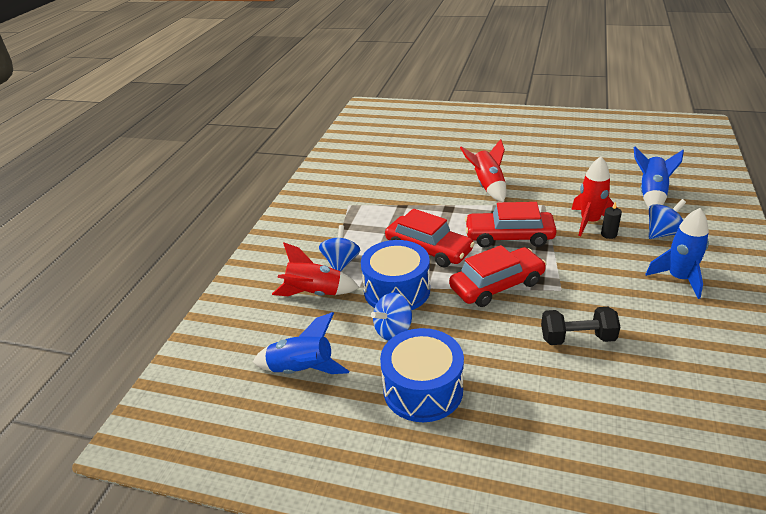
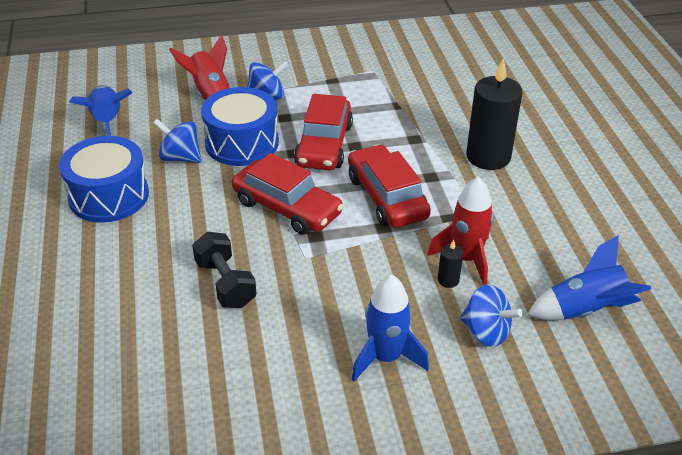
camera: 60 degrees right, 5 degrees up
red rocket [460,139,506,202] -> black candle [466,58,523,170]

